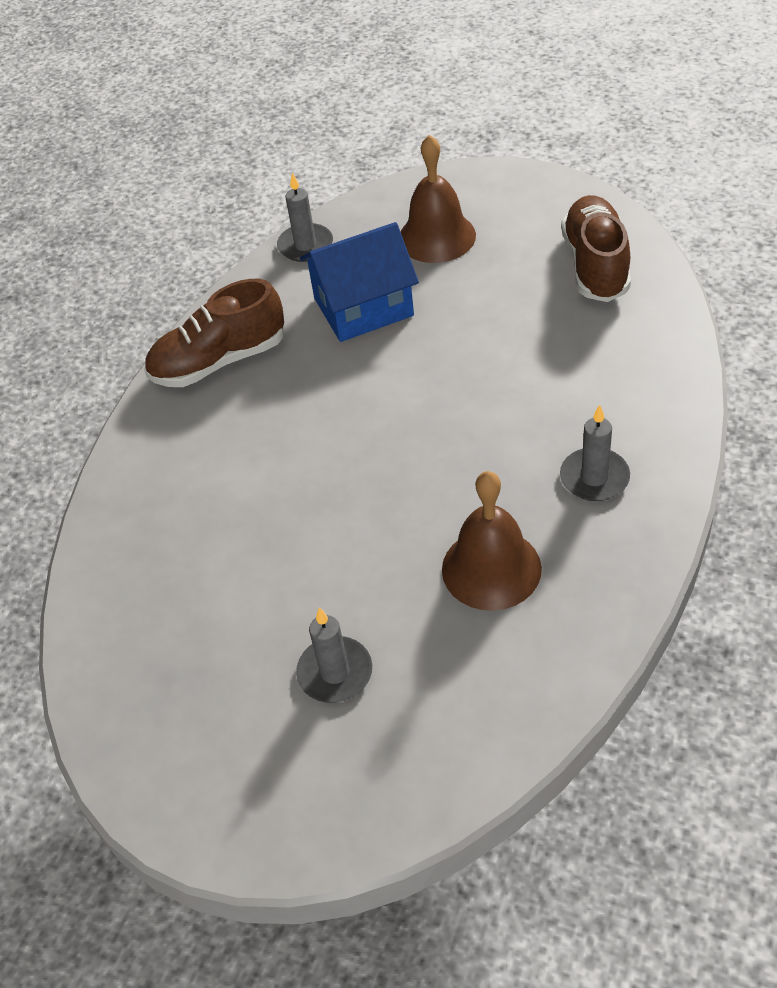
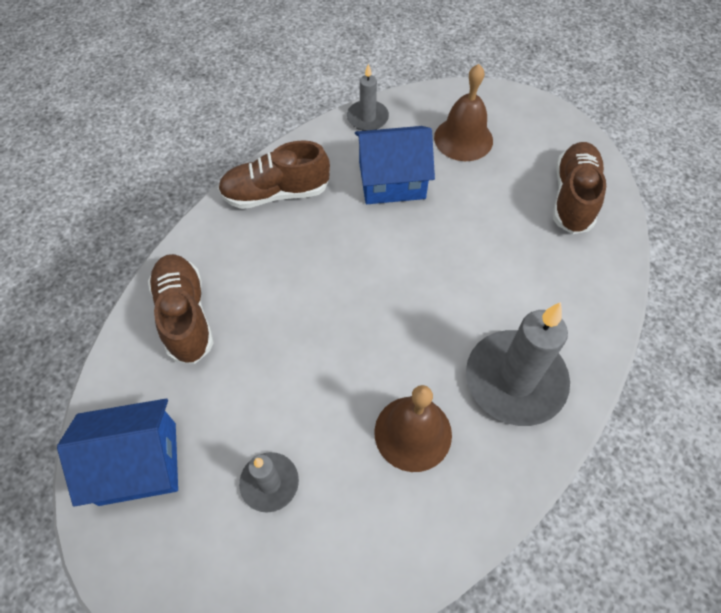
camera: 10 degrees right, 10 degrees up
grey candle [560,405,630,501] -> grey candle [466,302,570,426], size x1.88
none -> blue house [57,398,178,507]
none -> brown shoe [148,254,214,364]

